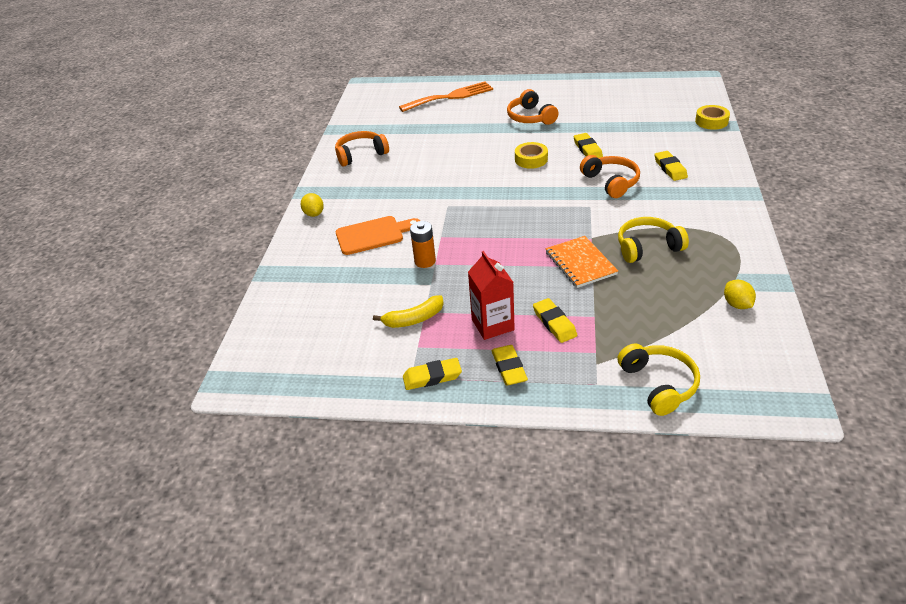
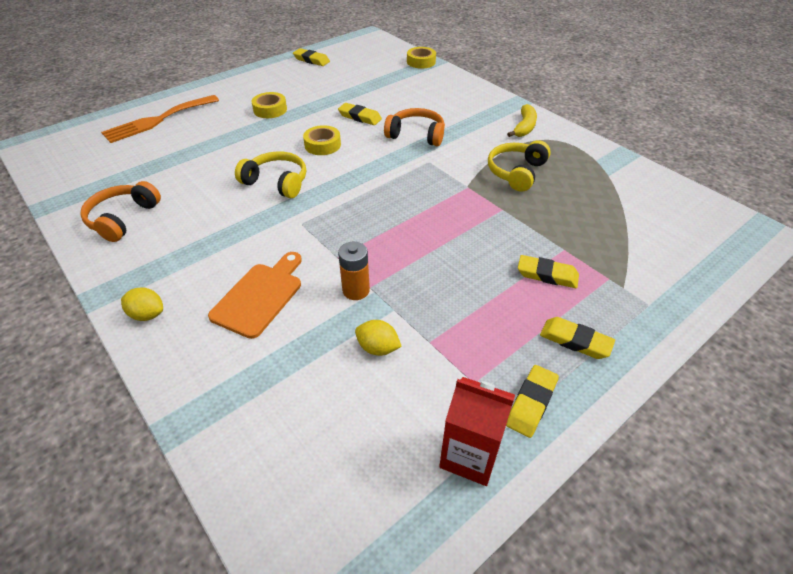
camera: 50 degrees left, 5 degrees up
yellow banana [373,295,444,328] -> yellow banana moved to [507,104,537,137]
orange fork [399,81,493,112] -> orange fork turned 150 degrees counterclockwise [101,95,219,143]
red carton [468,251,515,340] -> red carton moved to [439,377,515,486]
orange headphones [507,89,559,125] -> yellow tape [252,92,287,118]
orange notebook [545,236,618,288] -> none
yellow headphones [617,344,700,416] -> yellow headphones moved to [235,151,306,198]
yellow eraser [654,151,688,181] -> yellow eraser moved to [293,48,330,66]
yellow lemon [724,280,756,309] -> yellow lemon moved to [355,320,402,356]

